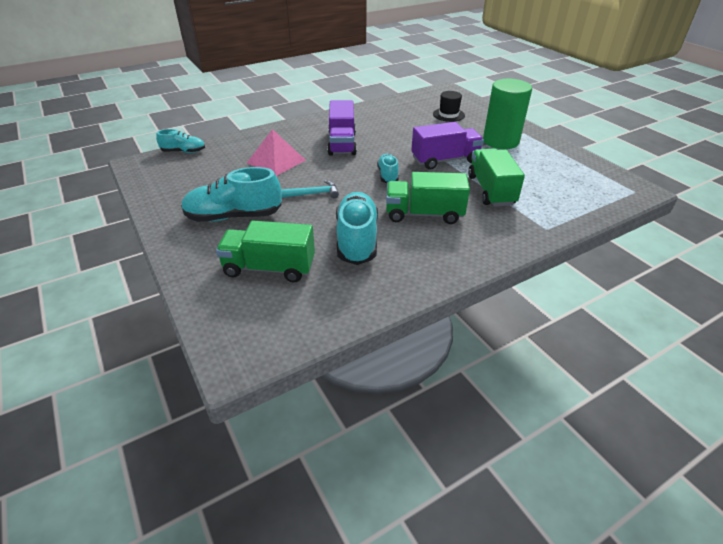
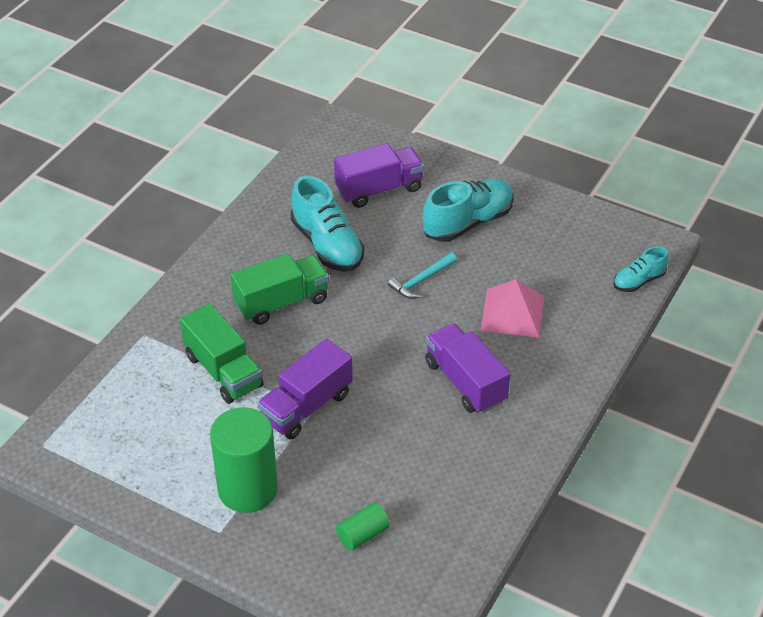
camera: 150 degrees right, 5 degrees up
green truck [216,221,315,282] -> purple truck [334,143,424,208]
turquoise shoe [377,154,399,183] -> none
black hat [433,91,465,122] -> green cylinder [336,502,390,551]

